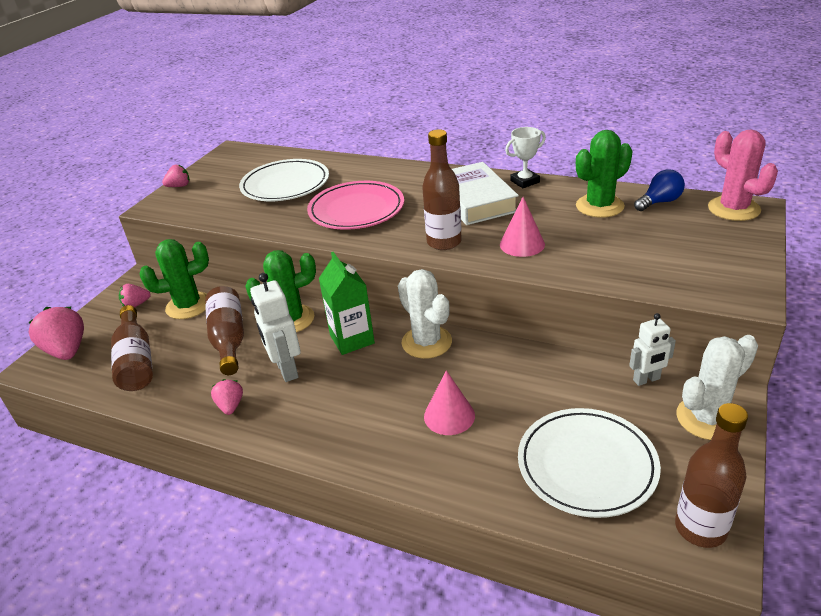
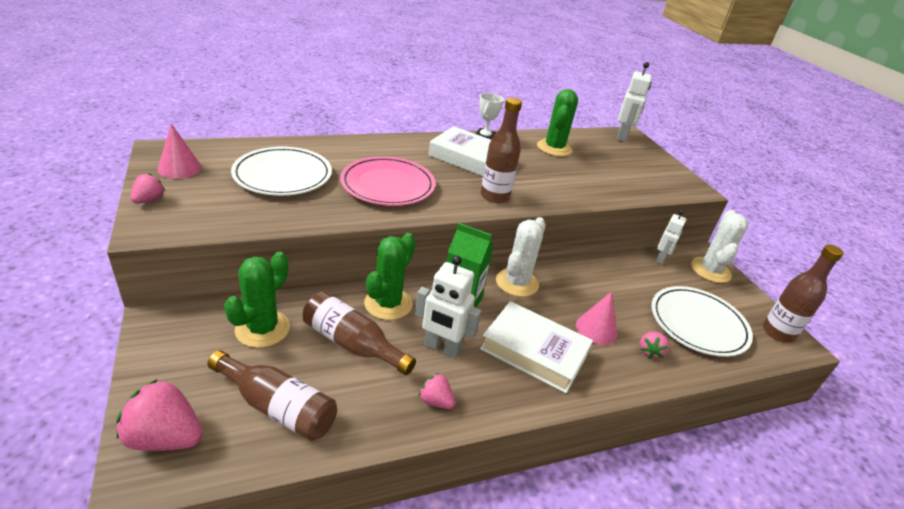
camera: 50 degrees left, 0 degrees up
pink strawberry [119,284,151,307] -> pink strawberry moved to [639,331,669,359]
white cactus [398,269,452,359] -> white cactus turned 75 degrees counterclockwise [496,217,546,297]
pink cone [500,197,545,257] -> pink cone moved to [158,123,202,179]
blue light bulb [634,169,685,211] -> none
pink cactus [708,130,778,221] -> white robot [617,62,652,142]
none -> white book [480,301,593,393]

